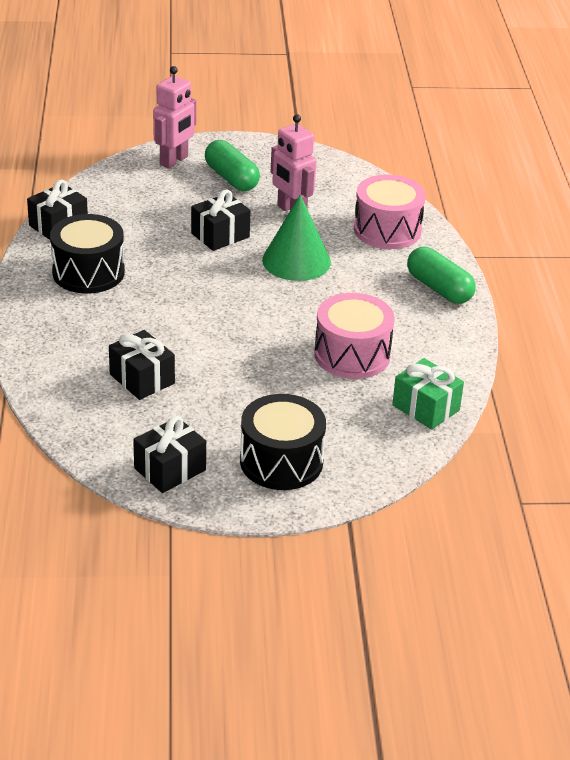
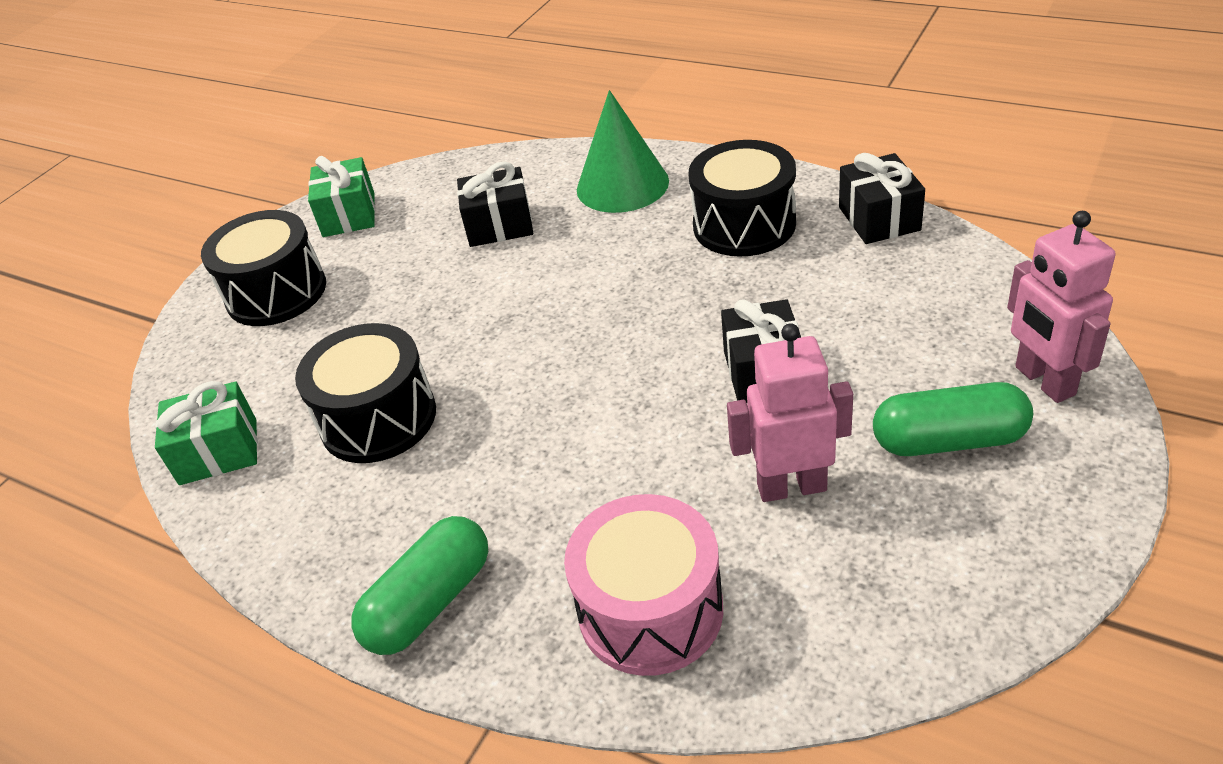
camera: 130 degrees right, 5 degrees up
black gift [133,416,206,493] -> green gift [308,156,375,237]
green cone [262,195,331,281] -> green cone moved to [577,90,669,213]
pink drum [314,293,395,379] -> black drum [295,323,436,463]
green capsule [407,247,476,304] -> green capsule turned 45 degrees counterclockwise [351,516,488,655]

